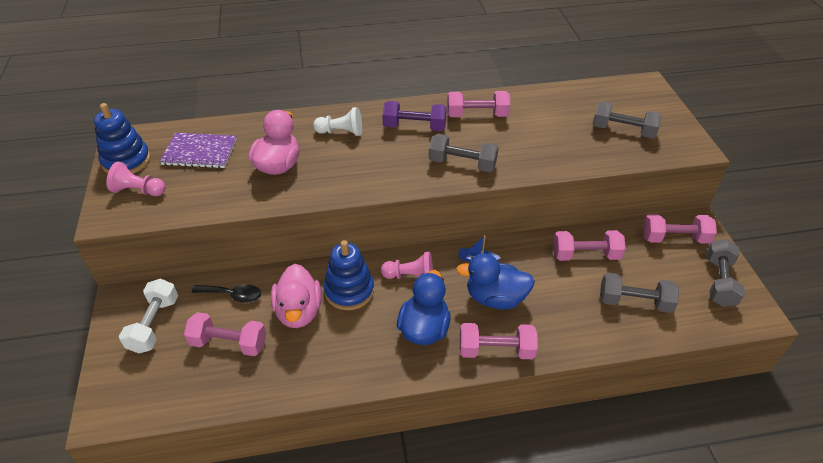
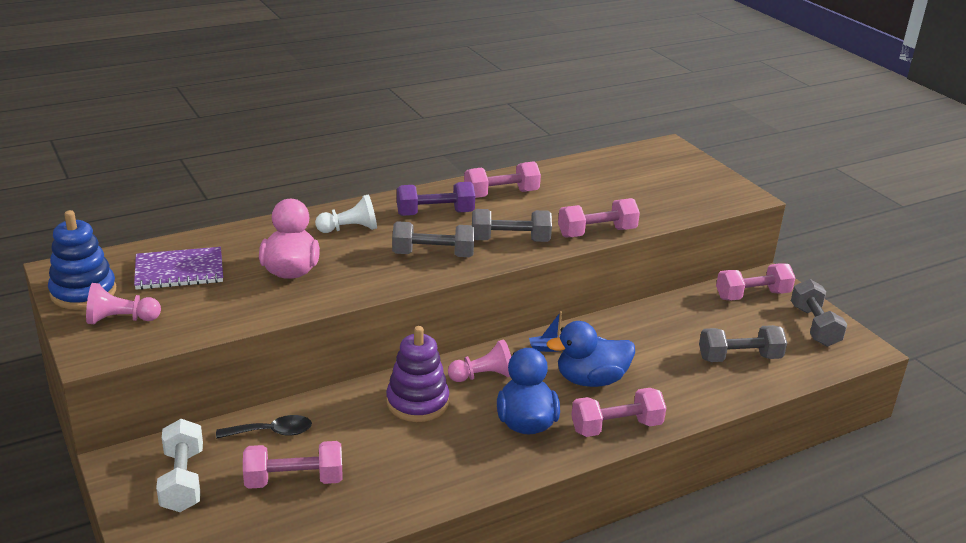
camera: 20 degrees left, 15 degrees down
pink duck [271,264,322,328] -> none
blue stacking toy [324,240,374,310] -> purple stacking toy [386,326,449,422]
pink dumbbell [553,230,626,261] -> pink dumbbell moved to [558,198,640,238]
grey dumbbell [592,101,662,139] -> grey dumbbell moved to [392,221,475,257]

